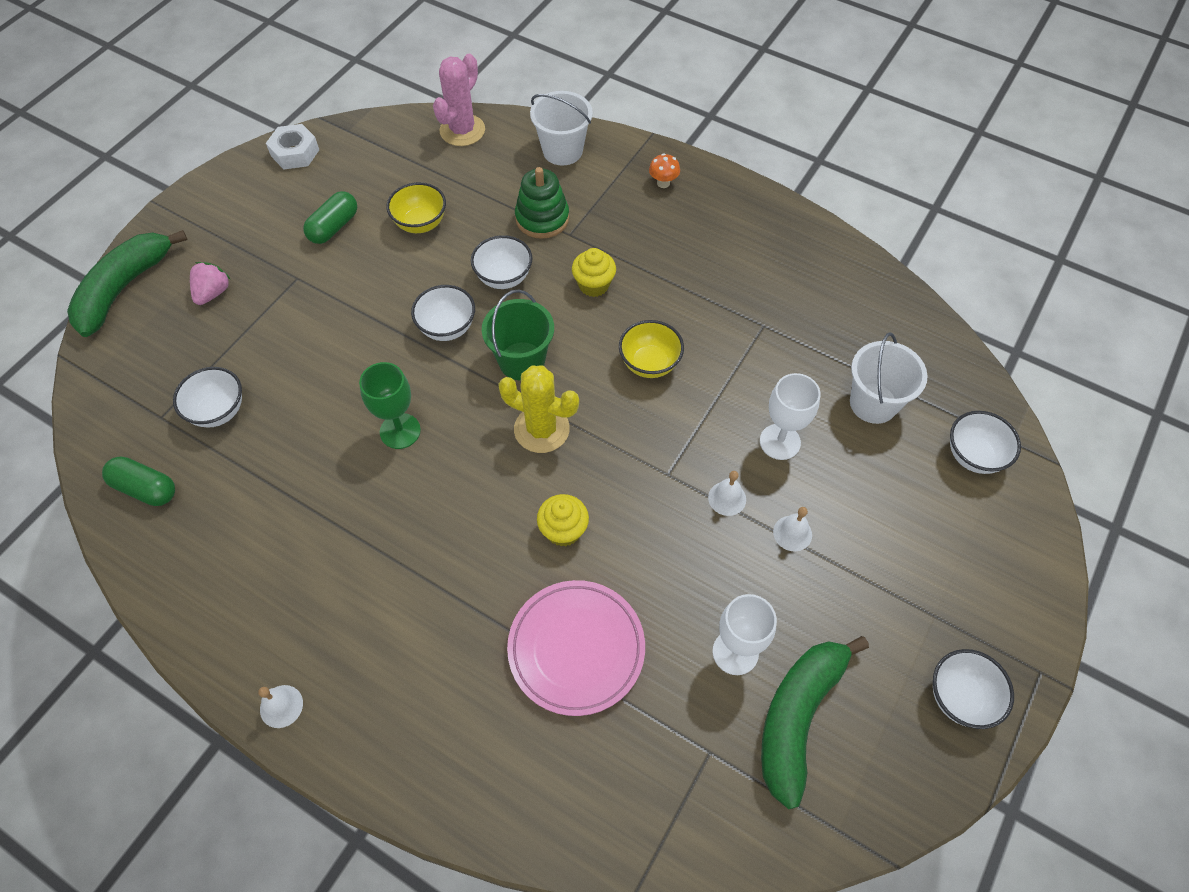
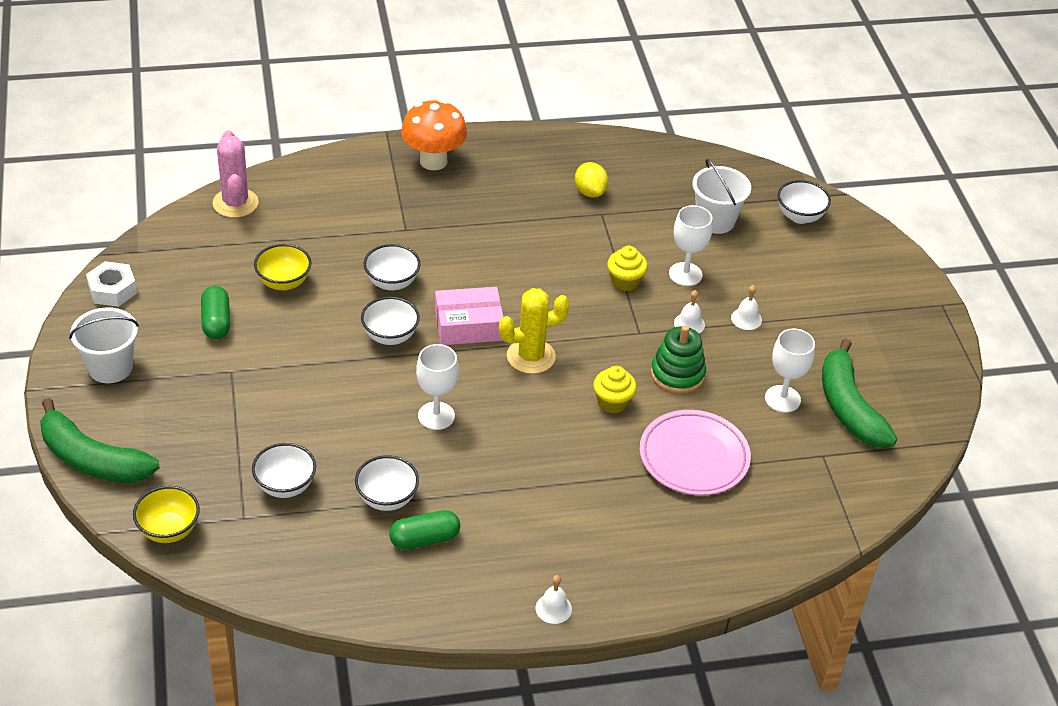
camera: 45 degrees left, 15 degrees down
green banana [67,230,188,337] -> green banana turned 45 degrees counterclockwise [40,398,159,483]
green capsule [102,457,175,506] -> green capsule moved to [389,510,460,550]
pink strawberry [190,262,231,305] -> none
green goblet [359,362,421,449] -> white goblet [416,344,459,430]
green bucket [482,290,554,381] -> pink box [435,287,503,345]
green stacking toy [515,167,569,239] -> green stacking toy moved to [651,325,706,394]
white bucket [530,91,593,165] -> white bucket moved to [69,307,139,383]
yellow cupcake [572,248,616,297] -> yellow cupcake moved to [607,246,648,291]
yellow bowl [619,320,684,378] -> yellow bowl moved to [133,486,200,543]
orange mushroom [649,153,680,188] -> orange mushroom [401,99,467,170], size x2.28
white bowl [933,649,1014,729] -> white bowl moved to [355,455,419,511]
none -> yellow lemon [575,162,608,197]

